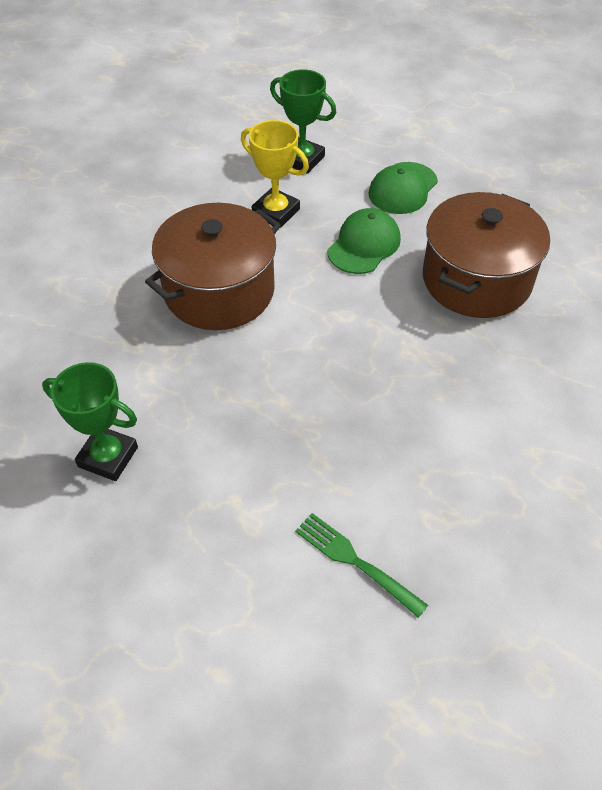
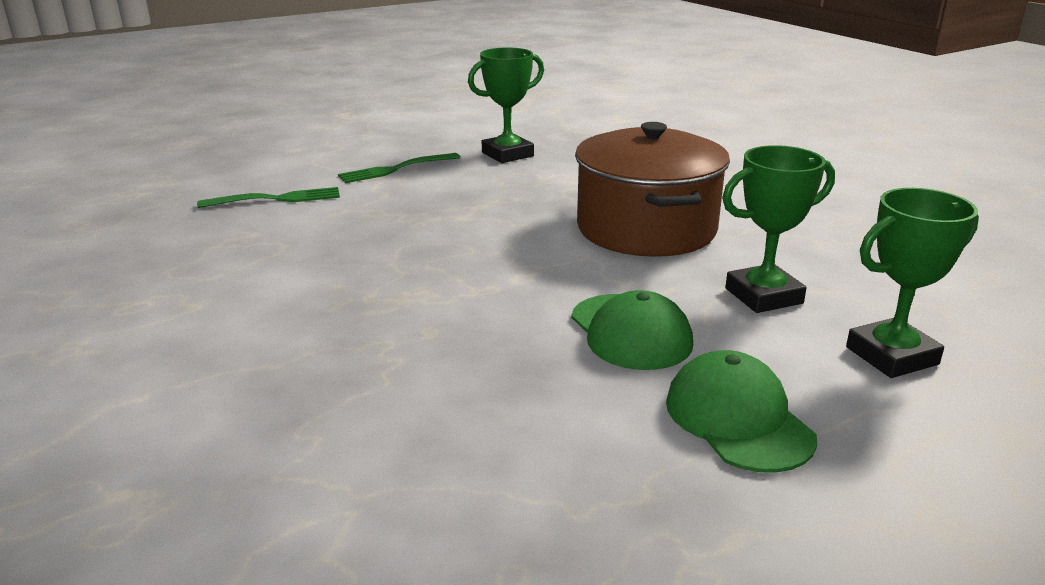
camera: 125 degrees right, 25 degrees down
yellow trophy [241,120,309,228] -> green trophy [722,145,835,313]
brown pot [423,192,550,318] -> none
none -> green fork [338,153,460,183]

